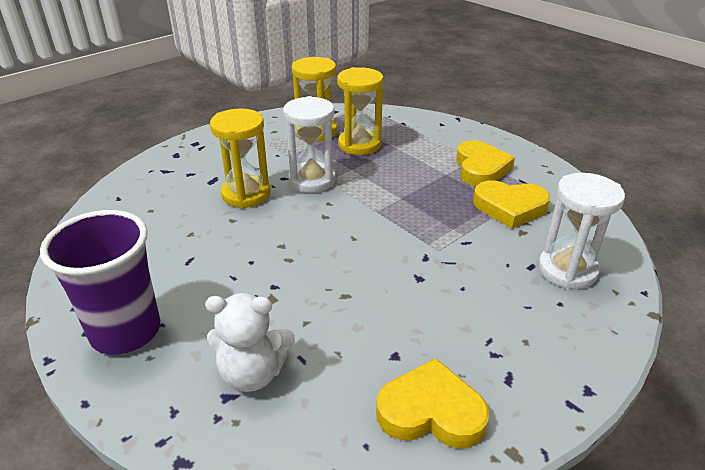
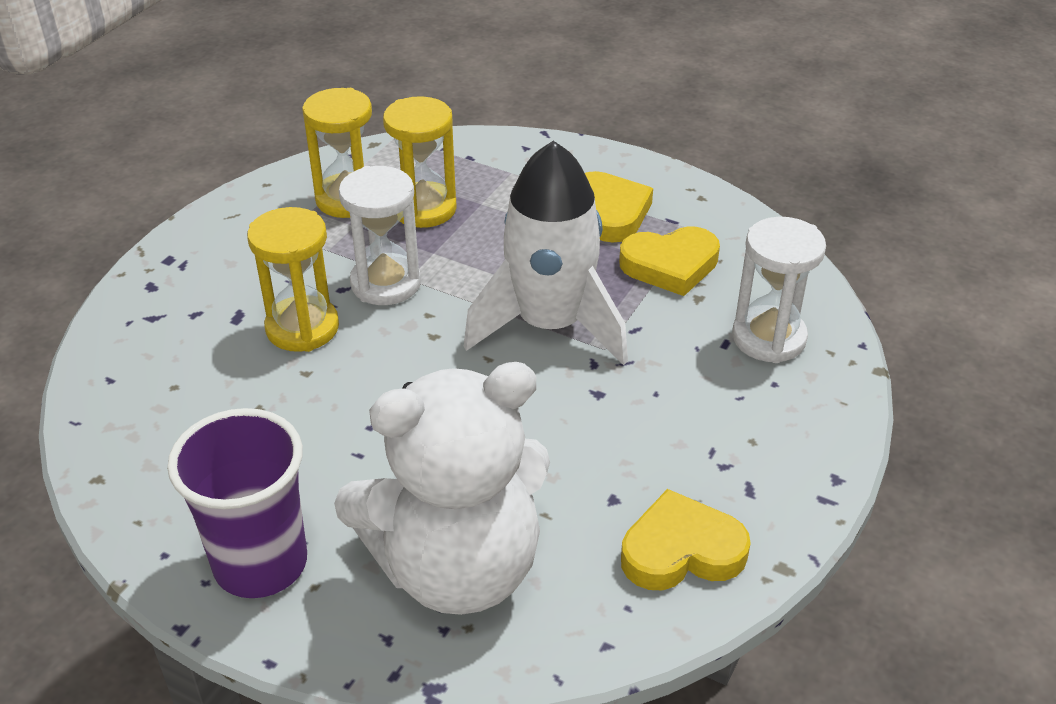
camera: 20 degrees left, 5 degrees up
white teddy bear [205,293,295,392] -> white teddy bear [334,362,550,615], size x1.96
none -> white rocket [464,141,628,365]

